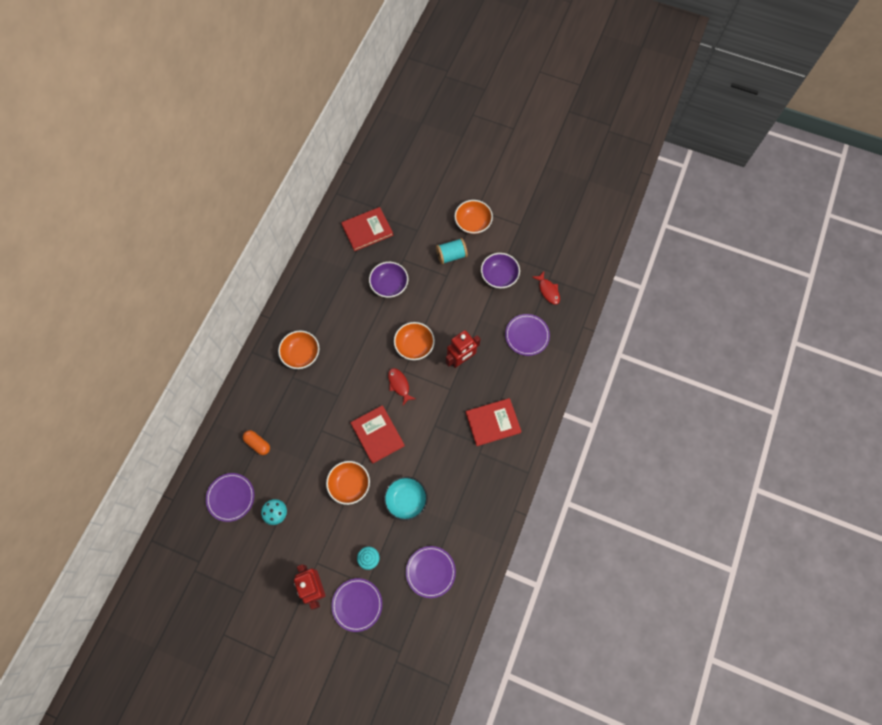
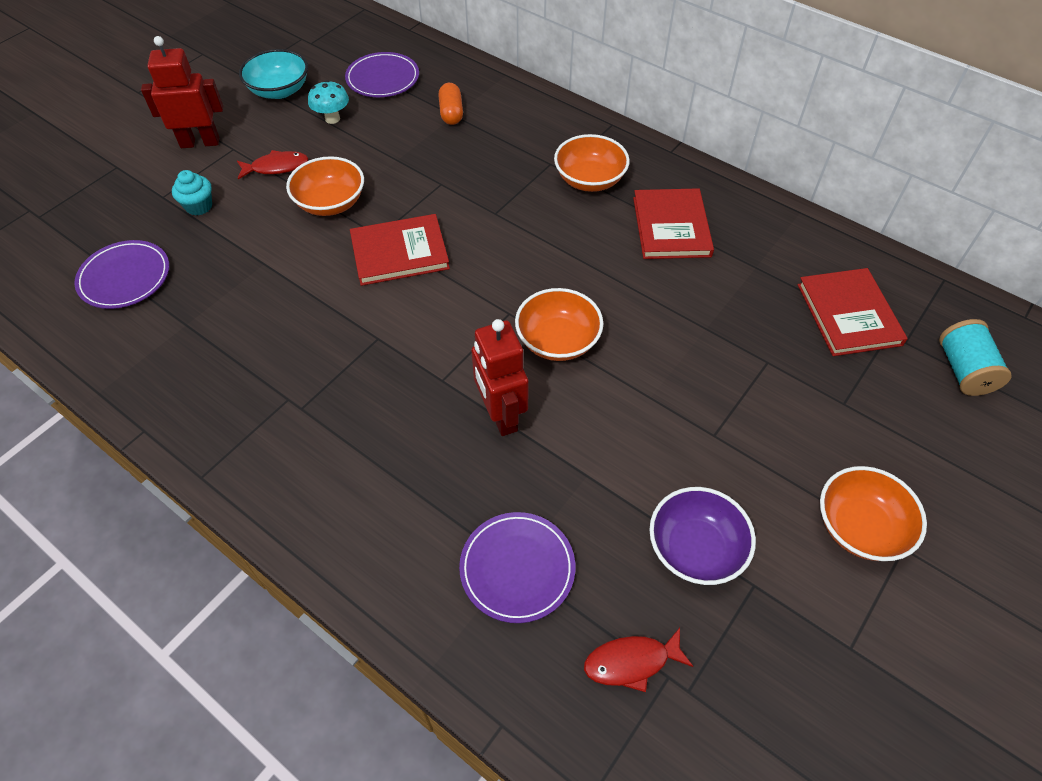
camera: 105 degrees right, 15 degrees down
orange capsule [243,430,270,455] -> orange capsule turned 60 degrees counterclockwise [438,83,463,125]
purple plate [332,578,382,632] -> none
purple bowl [369,262,408,298] -> none
turquoise bowl [384,476,428,521] -> turquoise bowl moved to [239,49,308,99]
red fish [388,368,416,405] -> red fish moved to [237,150,308,179]
turquoise spool [436,238,468,264] -> turquoise spool moved to [939,319,1011,396]
red book [466,398,522,446] -> red book moved to [633,188,714,259]

